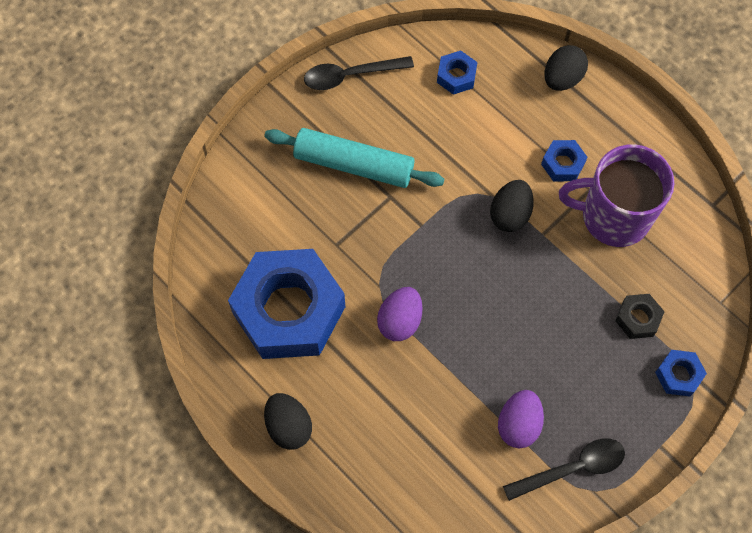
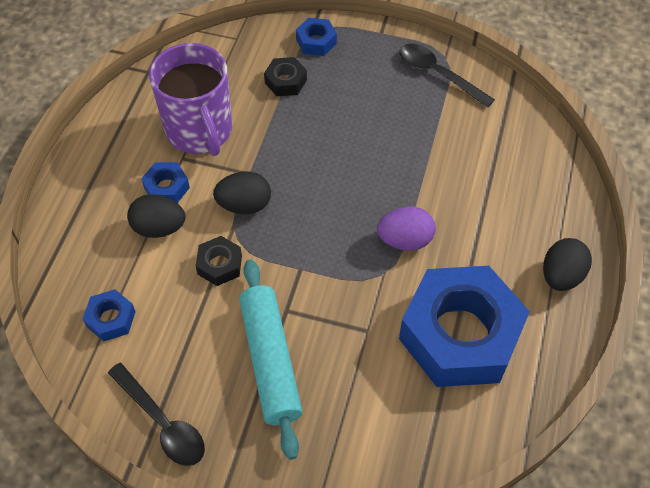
camera: 120 degrees left, 10 degrees down
purple egg [498,390,544,448] -> none
black egg [544,45,588,91] -> black egg moved to [127,194,186,238]
none -> black nut [196,236,242,286]

